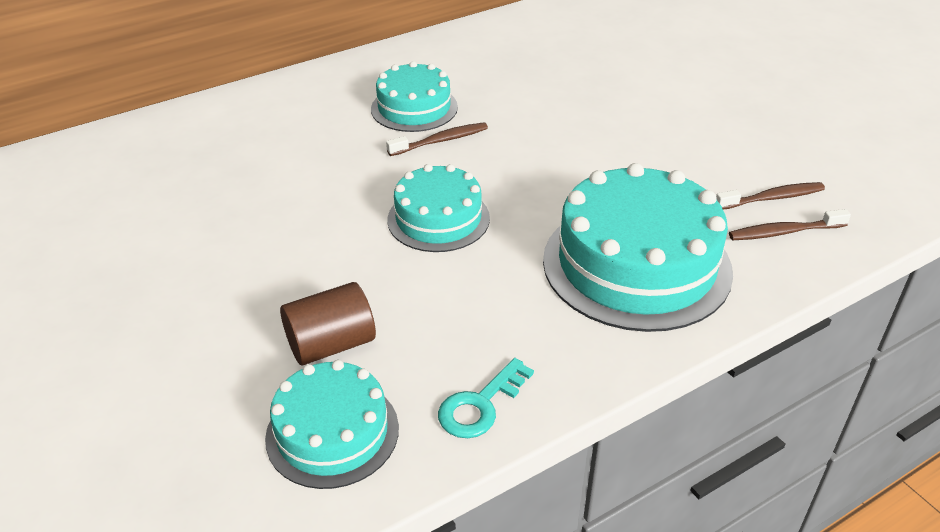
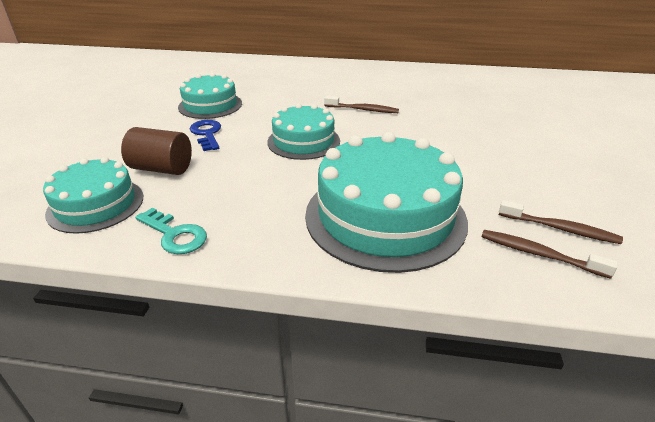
camera: 40 degrees right, 5 degrees down
turquoise cake [371,61,458,132] -> turquoise cake moved to [178,73,242,119]
turquoise key [438,358,534,438] -> turquoise key turned 135 degrees counterclockwise [135,208,207,254]
none -> blue key [190,120,221,151]

